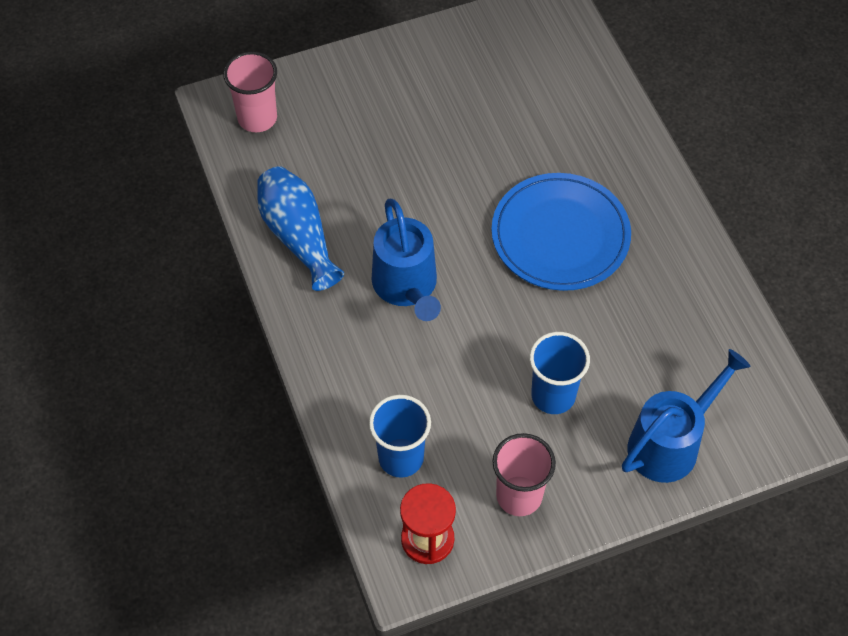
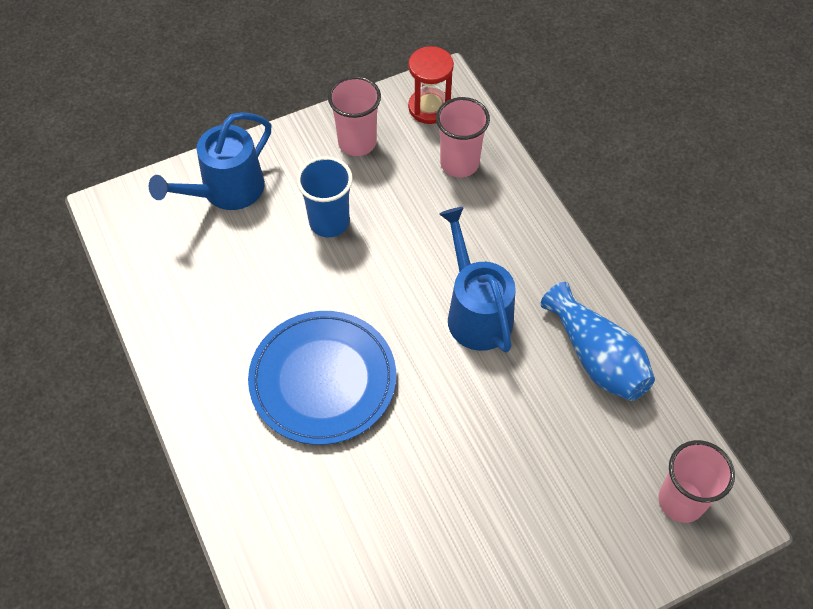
camera: 175 degrees right, 0 degrees up
blue cup [369,395,431,478] -> pink cup [436,97,490,177]

